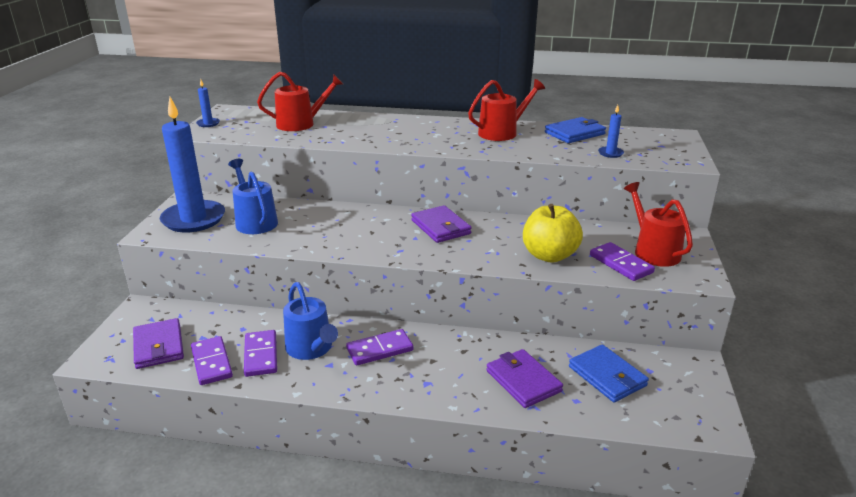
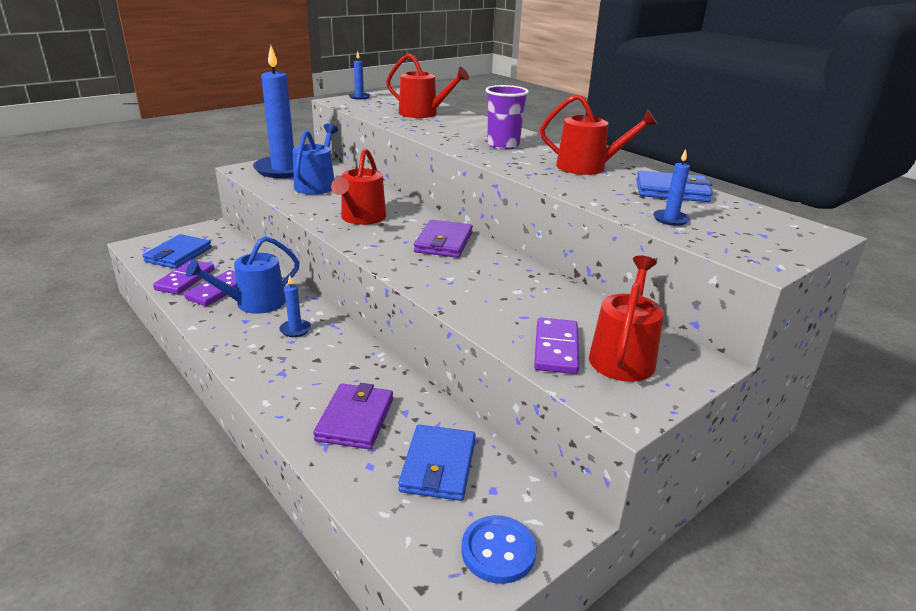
camera: 40 degrees right, 0 degrees up
purple wallet [133,318,184,369] -> blue wallet [143,234,212,269]
blue watering can [283,282,338,360] -> blue watering can turned 45 degrees clockwise [186,236,300,314]
purple domino [346,329,414,366] -> blue candle [279,275,311,337]
yellow apple [523,204,583,263] -> none
none -> red watering can [331,148,386,225]
none -> blue button [461,515,537,584]
none -> purple cup [485,85,529,149]

